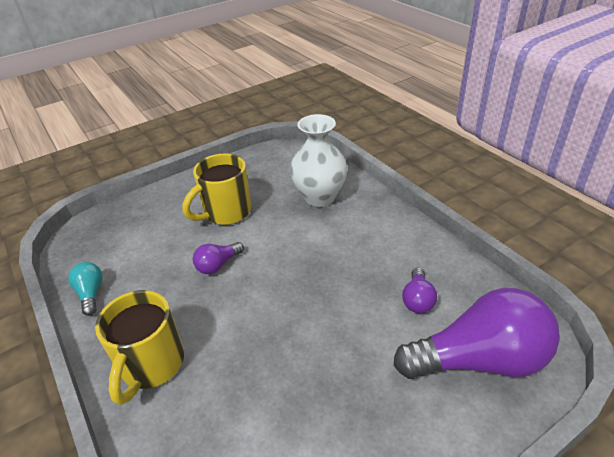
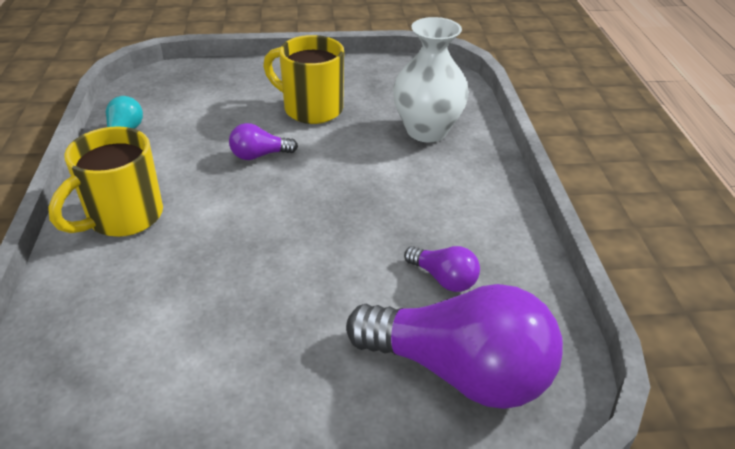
camera: 25 degrees right, 0 degrees up
yellow mug [183,154,251,225] -> yellow mug turned 45 degrees clockwise [263,35,344,124]
purple light bulb [402,268,437,313] -> purple light bulb turned 90 degrees counterclockwise [404,246,480,292]

